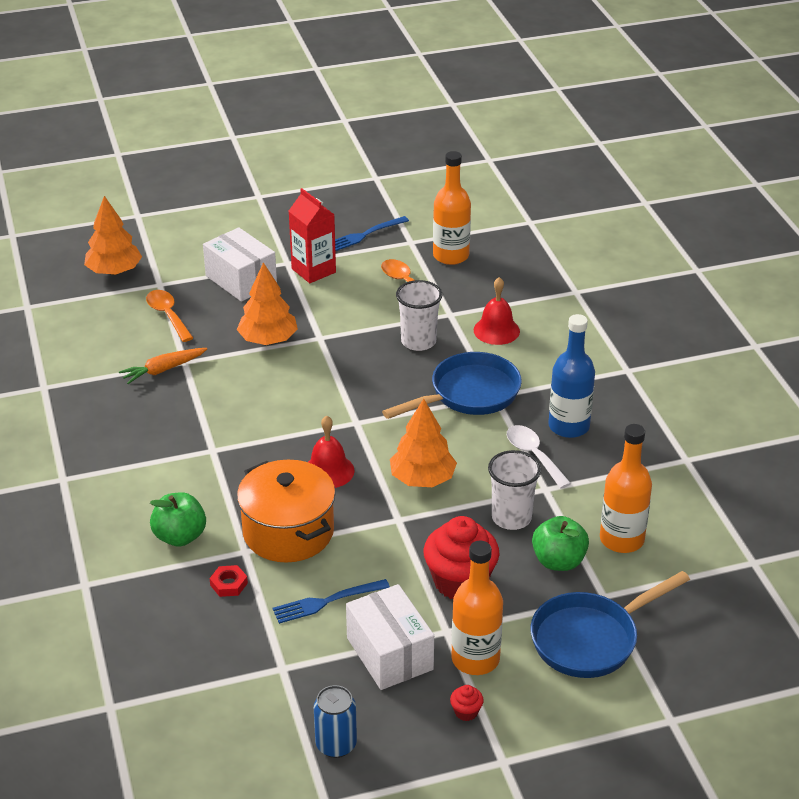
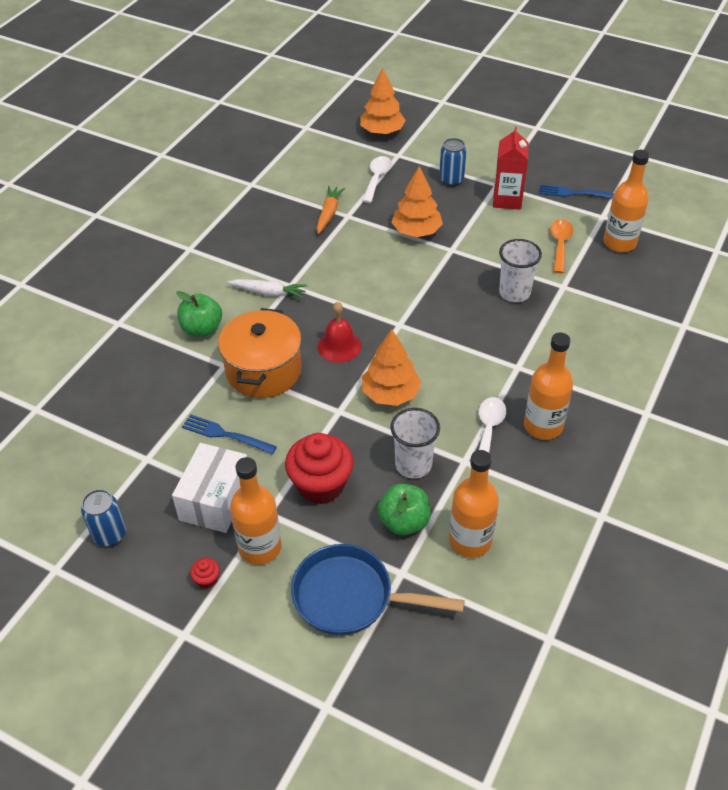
camera: 45 degrees right, 10 degrees up
orange carrot [119,348,207,384] -> orange carrot turned 90 degrees clockwise [317,186,345,234]
orange spoon [146,290,193,342] -> white spoon [362,156,392,203]
white box [203,227,277,302] -> blue can [439,138,467,186]
red nut [210,565,248,597] -> none
blue pan [382,352,522,419] -> none
red bell [474,277,520,345] -> none
blue bottle [548,314,595,438] -> orange bottle [524,332,573,440]
none -> white carrot [228,279,307,298]

